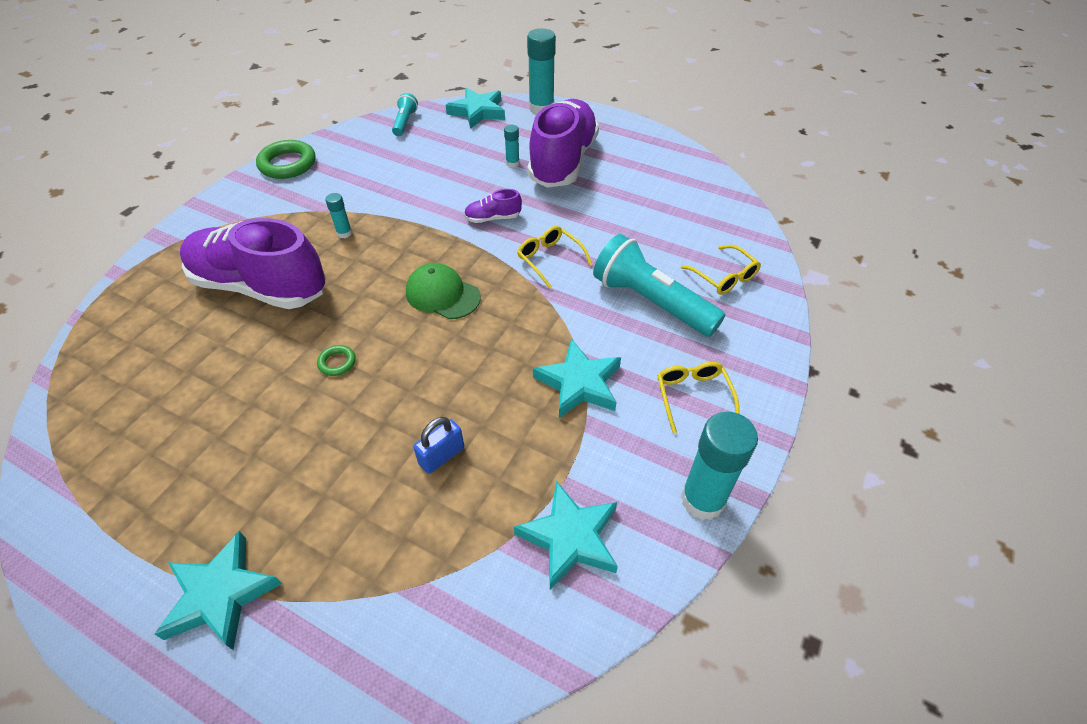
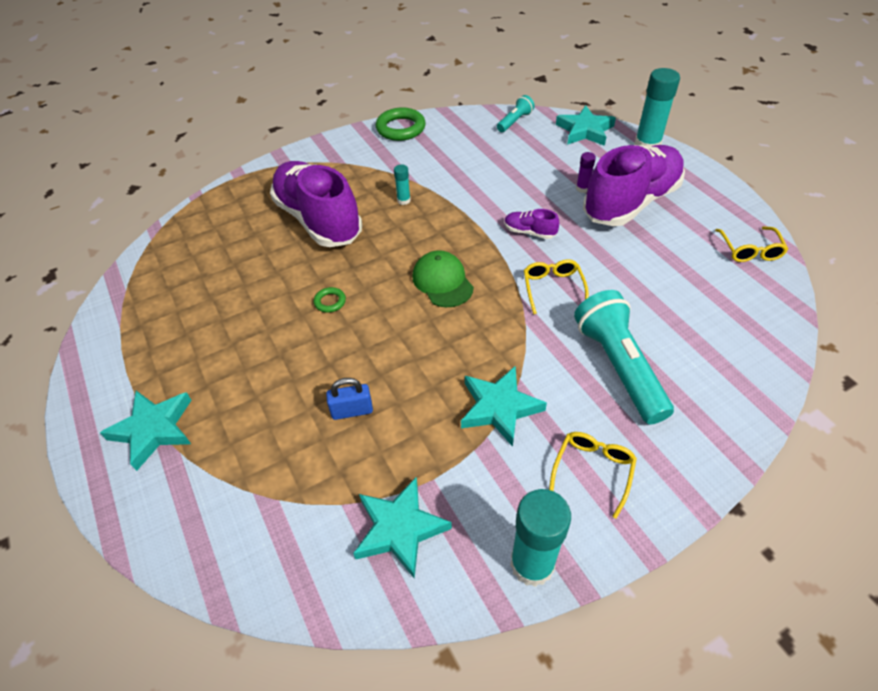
camera: 35 degrees right, 0 degrees up
turquoise glue stick [504,125,520,168] -> purple glue stick [576,152,596,193]
yellow glasses [680,245,761,295] -> yellow glasses moved to [715,226,788,262]

